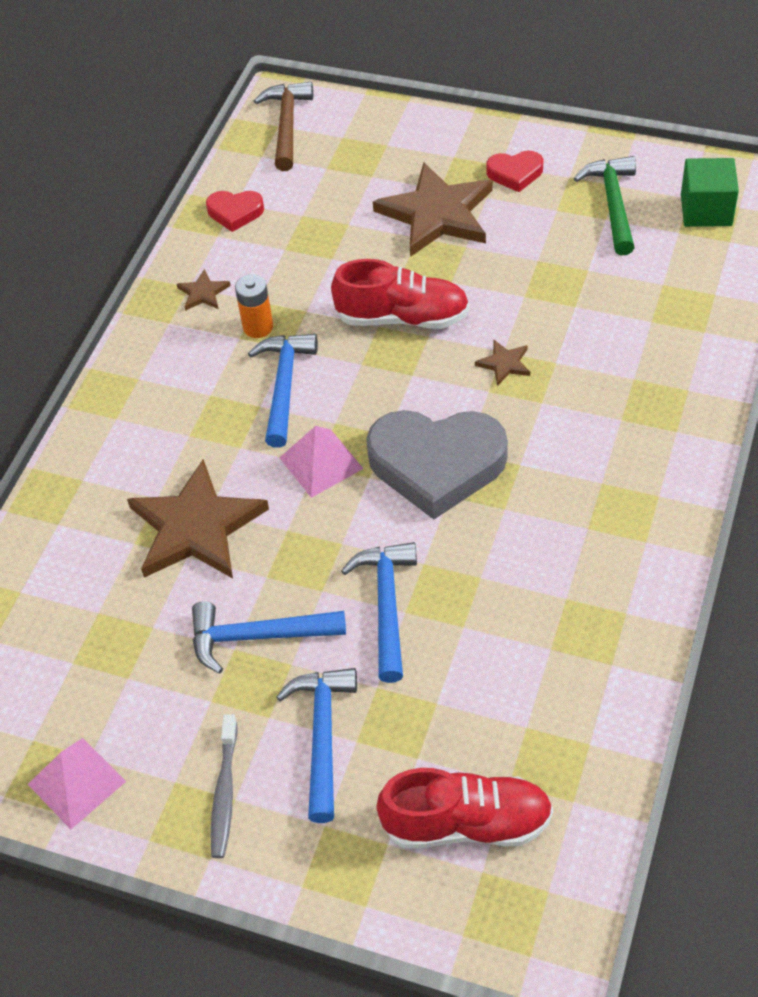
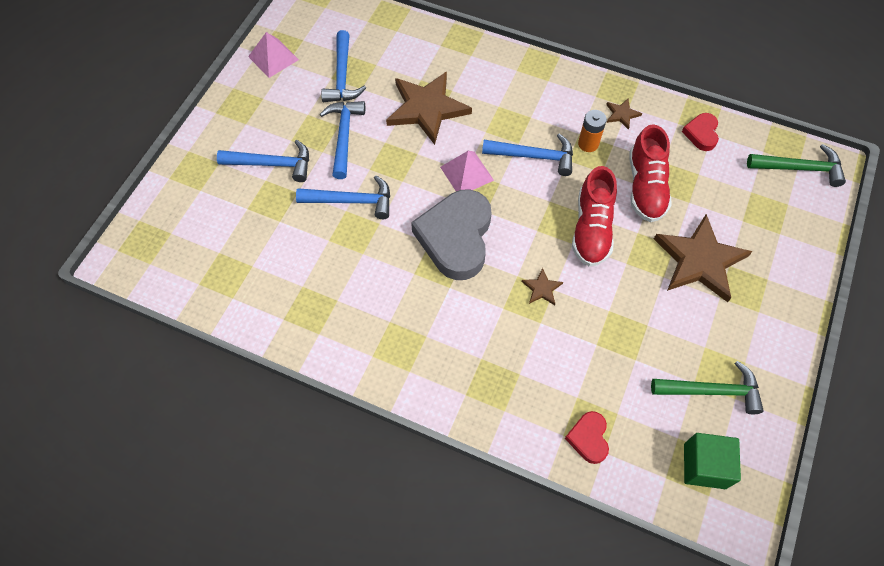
camera: 90 degrees right, 10 degrees up
grey toothbrush [210,714,237,858] -> none
brown hammer [254,82,313,171] -> green hammer [747,144,846,187]
red shoe [376,768,553,848] -> red shoe moved to [629,124,672,222]
red heart [486,151,543,192] -> red heart moved to [565,411,609,464]
none -> blue hammer [321,30,366,102]

